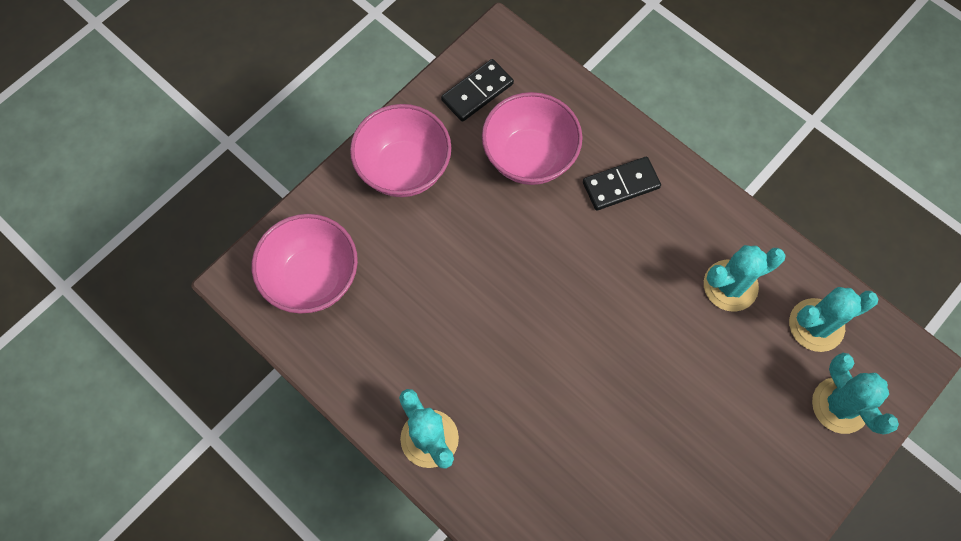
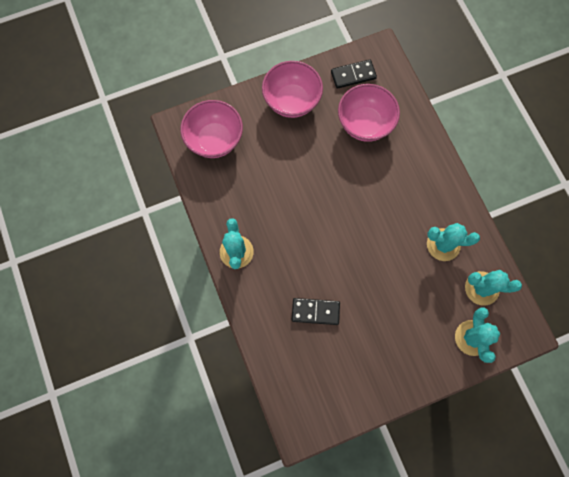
camera: 25 degrees right, 5 degrees up
black domino [583,157,661,211] -> black domino moved to [292,298,340,325]

